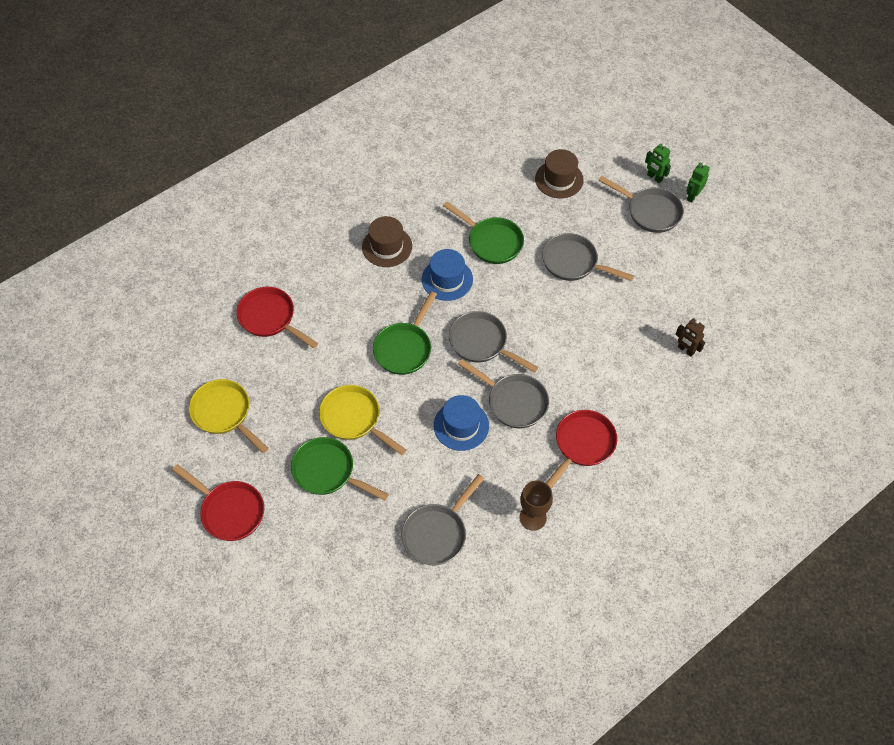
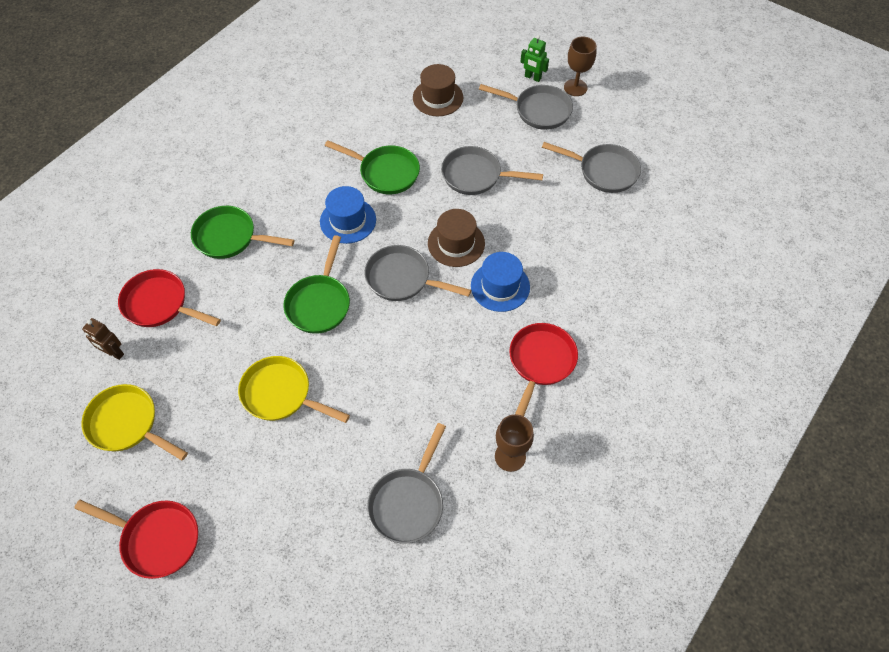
camera: 15 degrees left, 0 degrees up
green pan [291,437,389,501] -> green pan moved to [191,206,295,259]
brown hat [362,216,412,267] -> brown hat moved to [428,209,485,267]
blue hat [434,395,489,451] -> blue hat moved to [471,252,530,312]
grey pan [458,359,549,428] -> grey pan moved to [542,142,641,193]
brown robot [675,318,705,357] -> brown robot moved to [82,318,124,360]
green robot [686,162,710,202] -> brown goblet [564,37,597,96]

